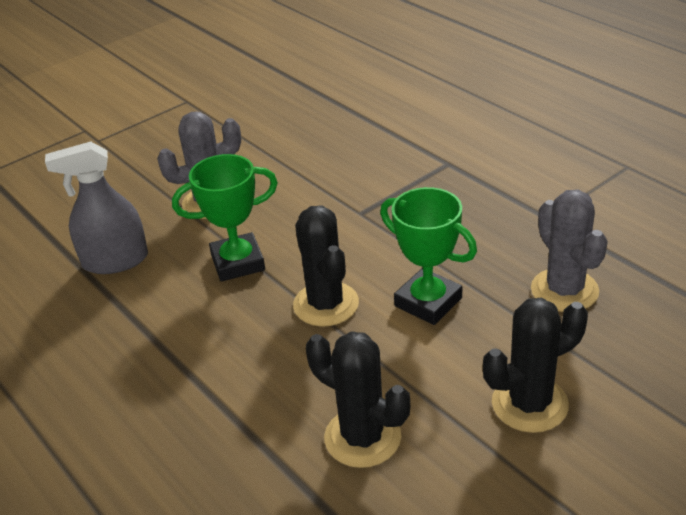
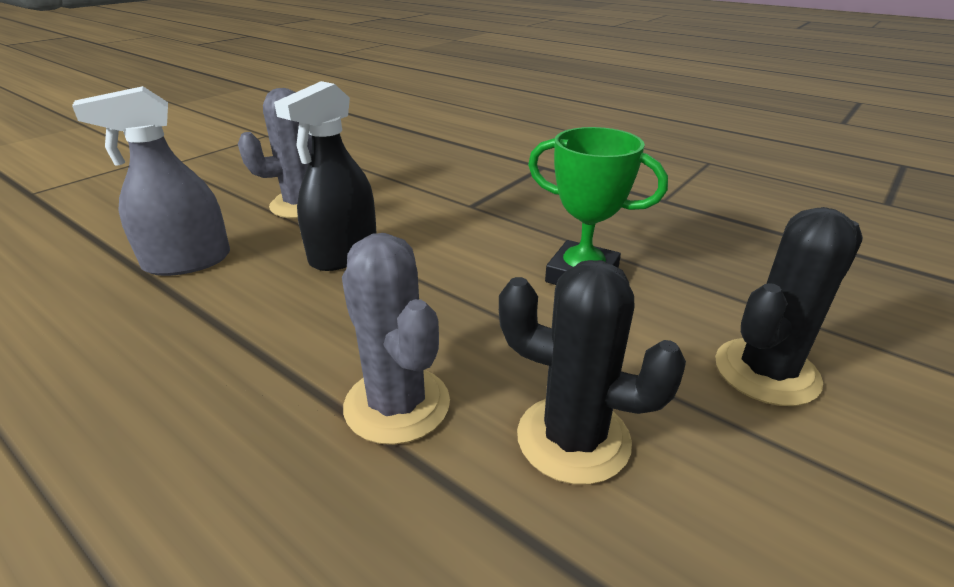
camera: 15 degrees left, 5 degrees down
green trophy [172,154,278,282] -> black spray bottle [274,81,377,271]
black cactus [293,205,359,327] -> none
grey cactus [531,190,608,312] -> grey cactus moved to [342,233,450,445]

